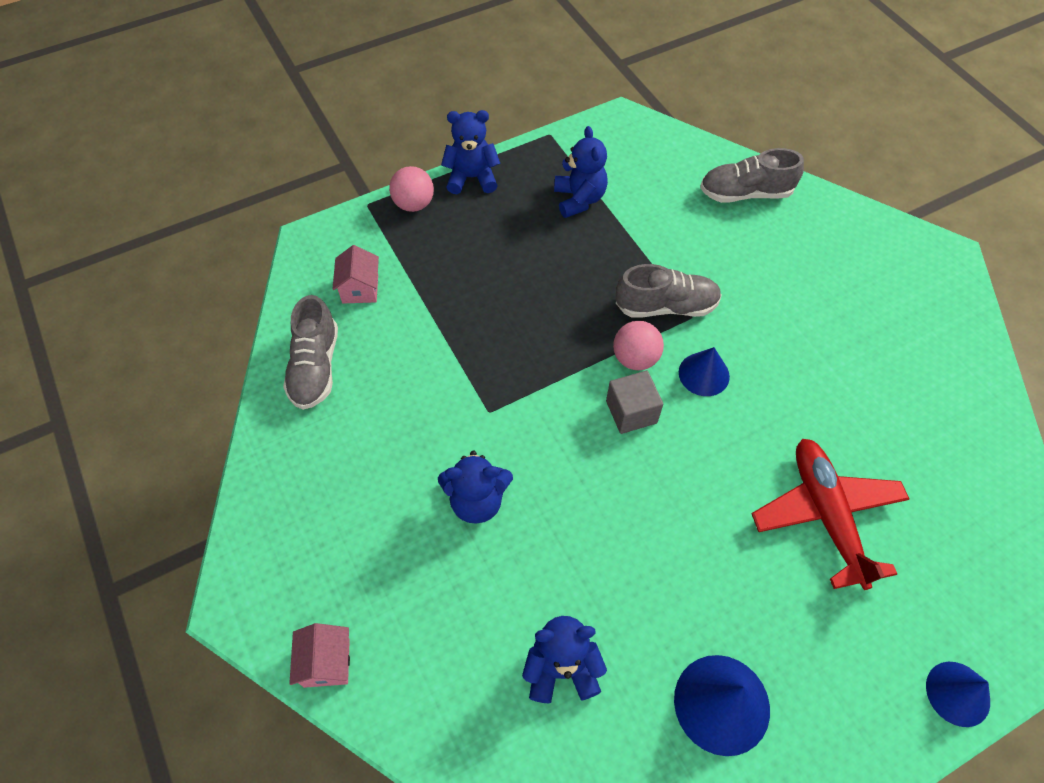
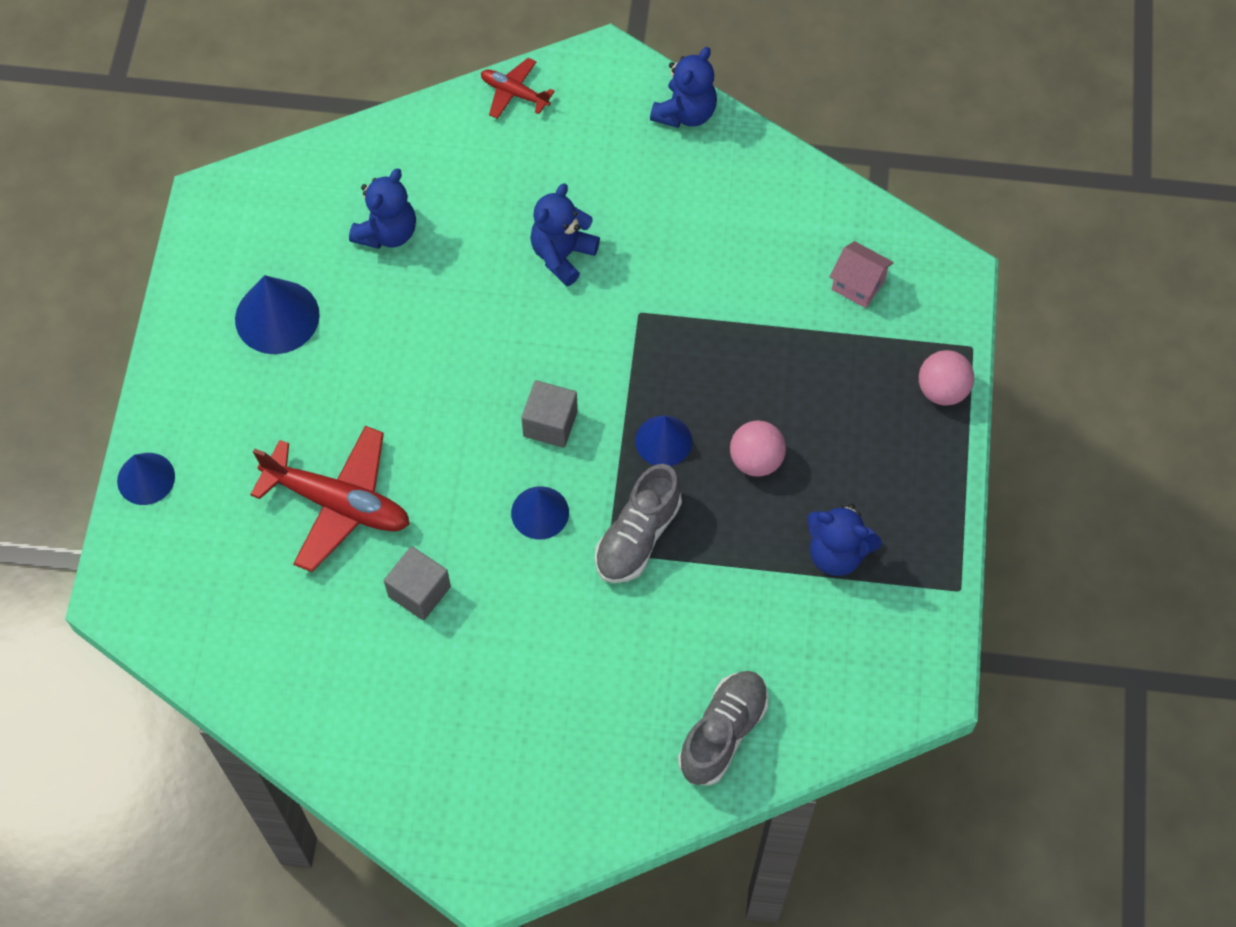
camera: 125 degrees right, 5 degrees up
grey shoe [283,295,338,410] -> none
pink house [289,623,350,688] -> red plane [481,58,555,119]
blue teddy bear [441,110,500,194] -> blue teddy bear moved to [650,47,717,128]
pink ball [613,321,664,370] -> pink ball moved to [730,421,786,477]
none -> grey cube [384,546,451,620]
none -> blue cone [635,416,692,466]

